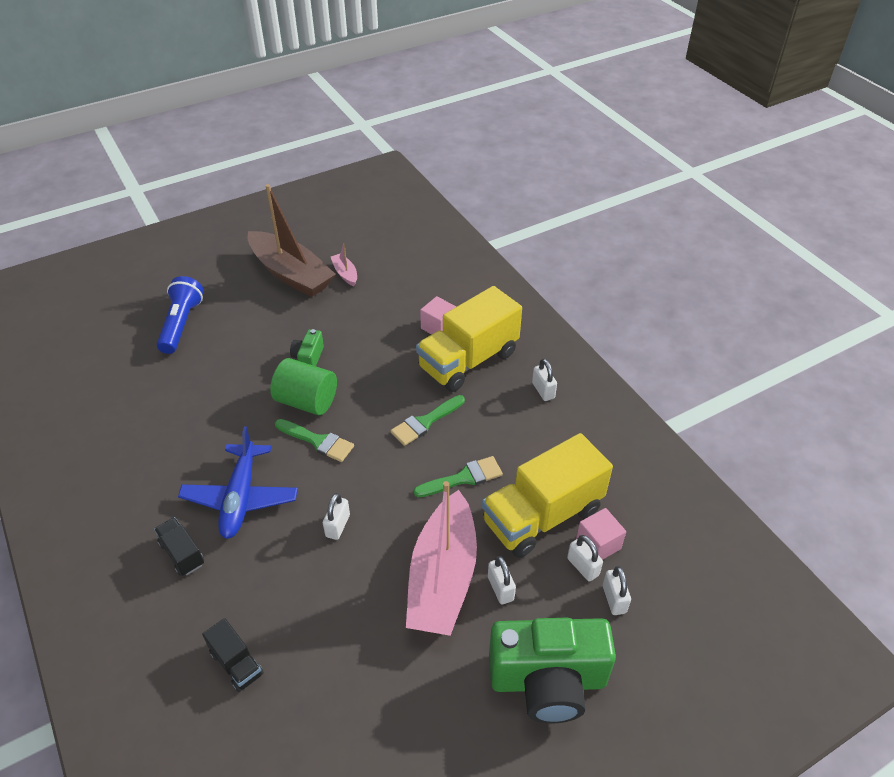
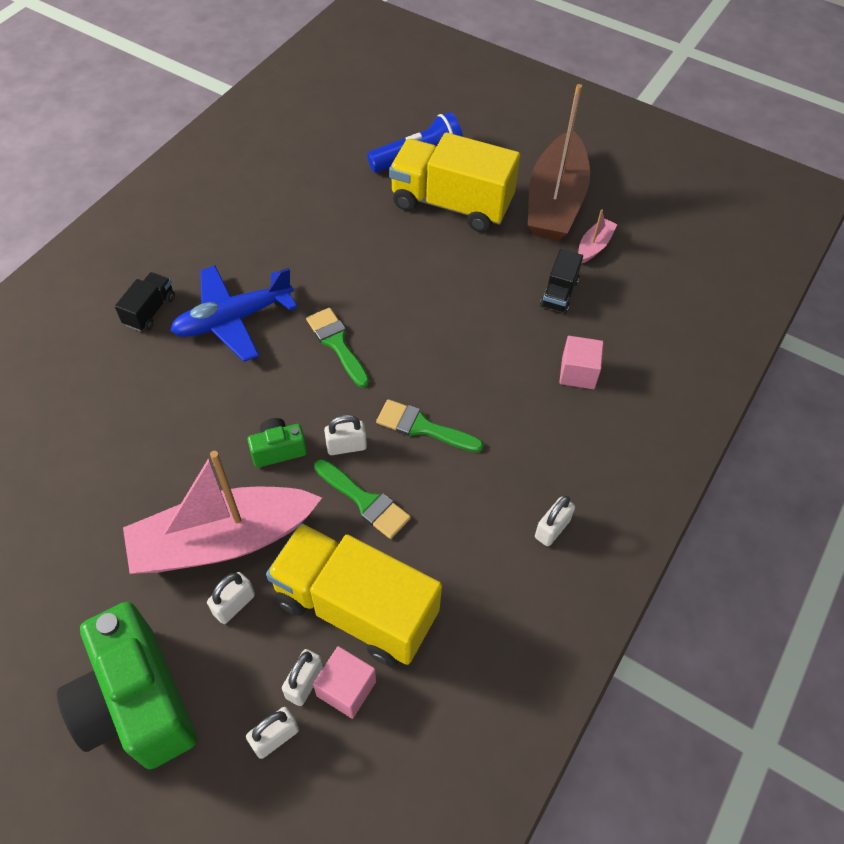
camera: 60 degrees right, 10 degrees up
black truck [202,618,264,692] -> black truck moved to [540,249,583,314]
green cylinder [270,358,337,415] -> none
green brush [275,419,354,462] -> green brush turned 150 degrees clockwise [306,308,369,388]
green camera [290,329,324,366] -> green camera moved to [248,418,307,468]
white padlock [323,493,350,540] -> white padlock moved to [324,415,367,455]
yellow truck [416,286,522,392] -> yellow truck moved to [389,132,520,232]

